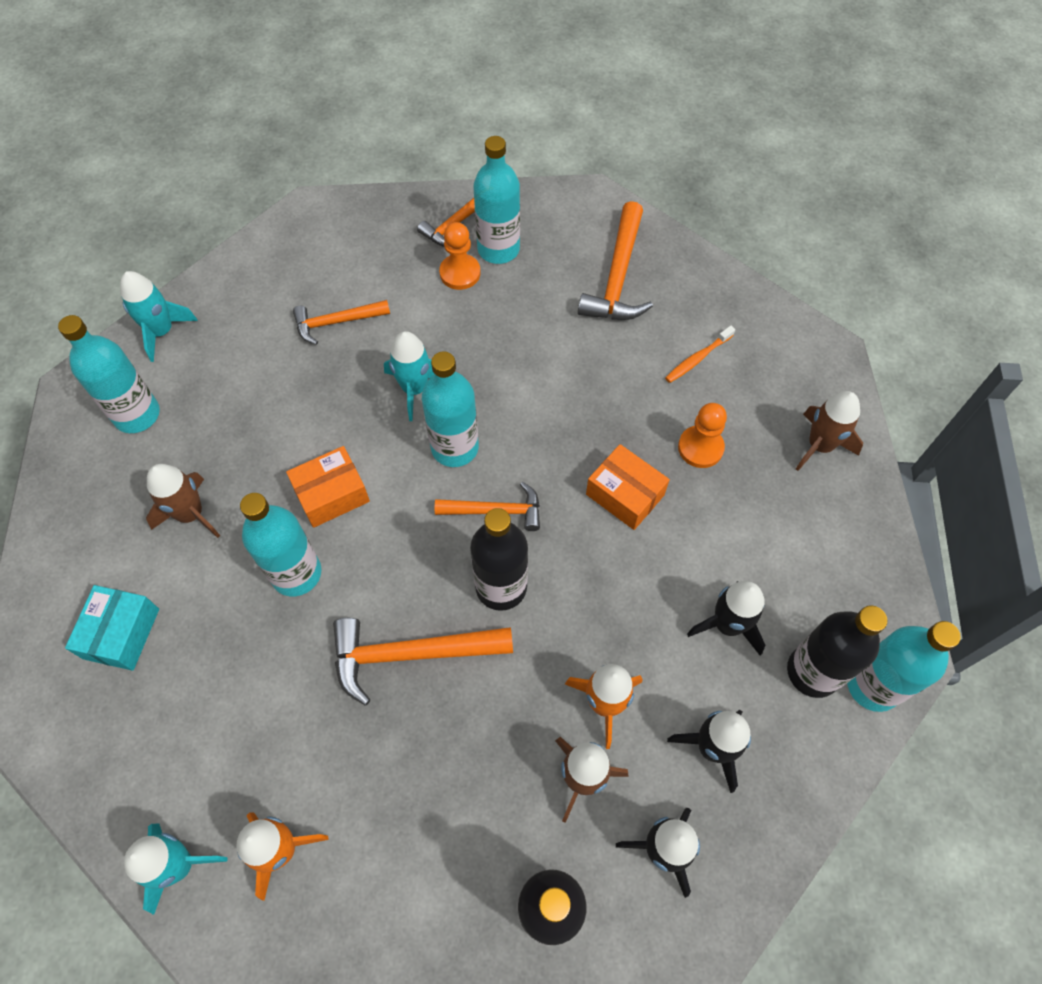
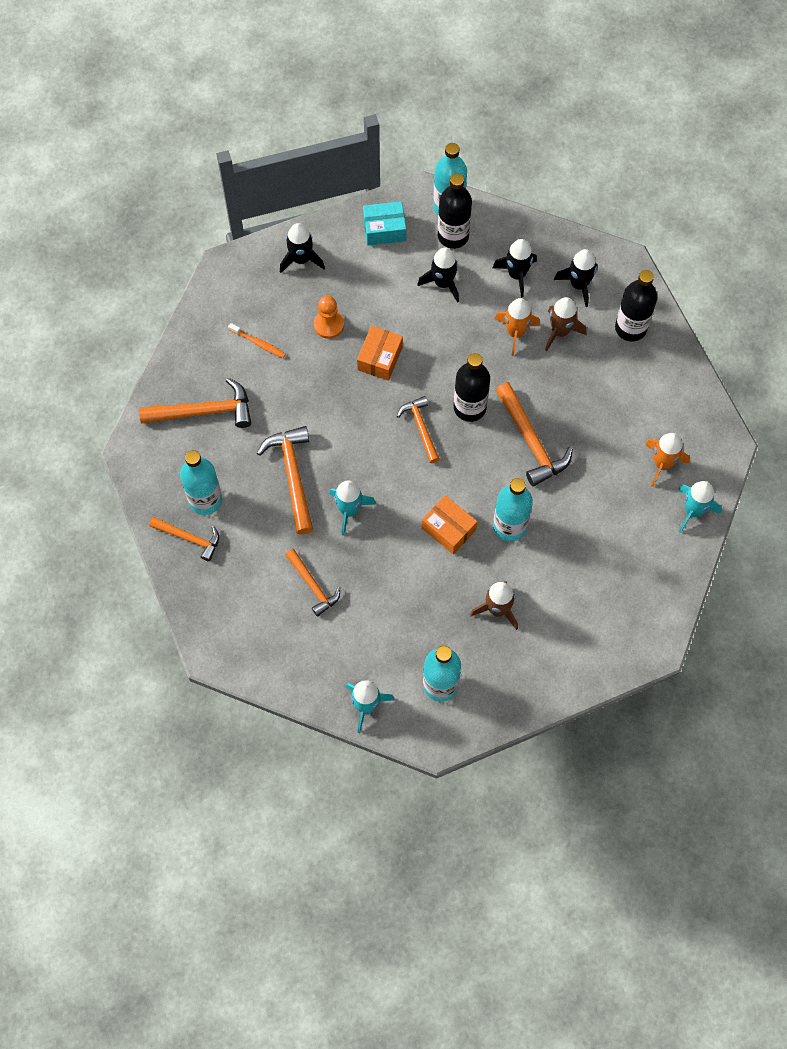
camera: 110 degrees left, 5 degrees up
turquoise box [65,585,159,671] -> turquoise box moved to [363,201,406,246]
turquoise bottle [422,351,479,467] -> none
orange pawn [439,222,480,290] -> none
brown rocket [796,391,863,471] -> black rocket [280,223,325,273]
none -> orange hammer [257,426,313,535]

